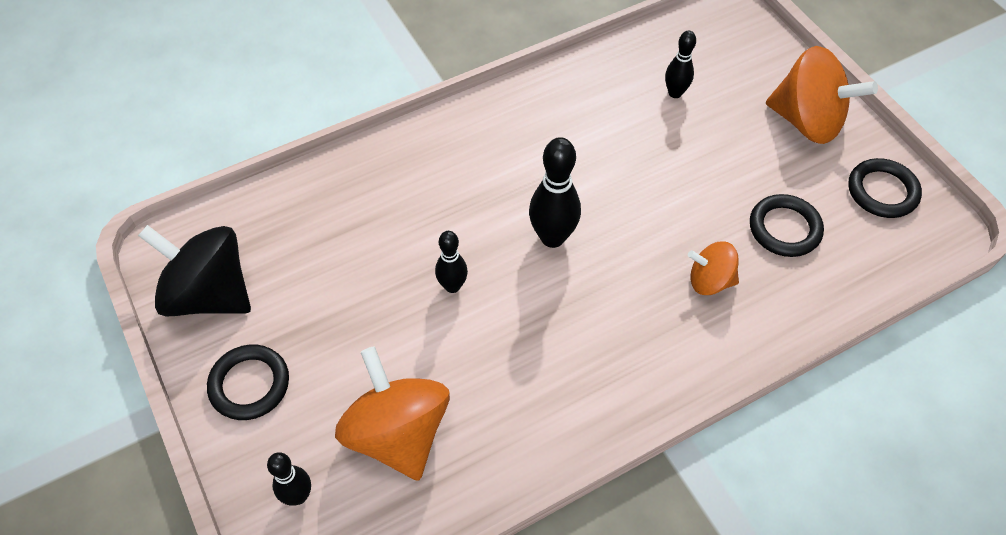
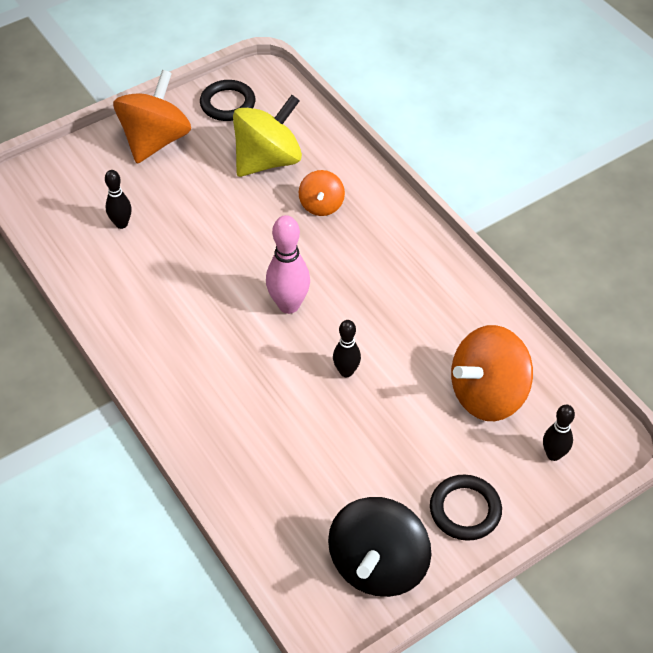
camera: 95 degrees left, 5 degrees down
black bowling pin [529,137,581,248] -> pink bowling pin [266,215,310,314]
black ring [750,194,824,257] -> yellow spinning top [233,95,302,177]

